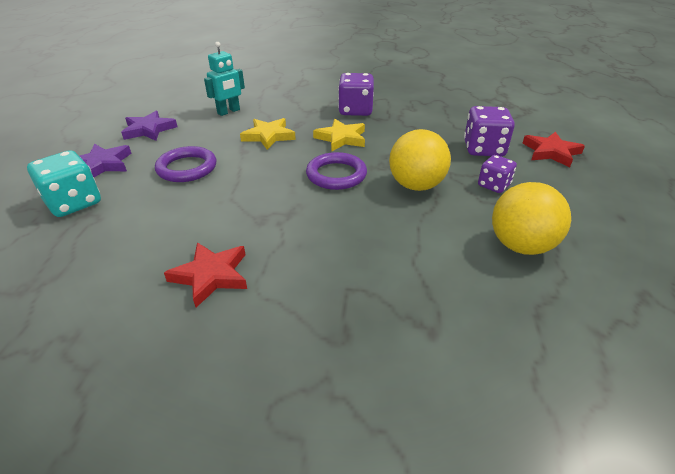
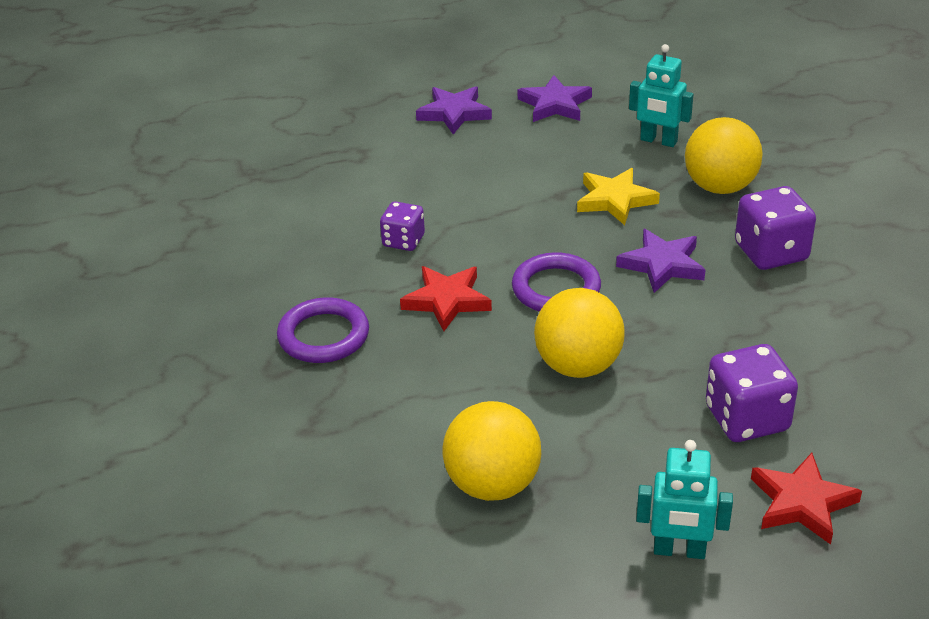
camera: 70 degrees right, 0 degrees up
turquoise dice [27,150,101,217] -> none
purple ring [155,146,217,182] -> purple ring moved to [277,297,369,363]
red star [164,242,247,308] -> red star moved to [400,266,492,331]
yellow star [313,119,365,152] -> purple star [616,229,705,293]
purple dice [478,155,517,193] -> purple dice moved to [380,201,425,251]
none -> turquoise robot [636,440,733,559]
none -> yellow ball [685,117,763,194]

